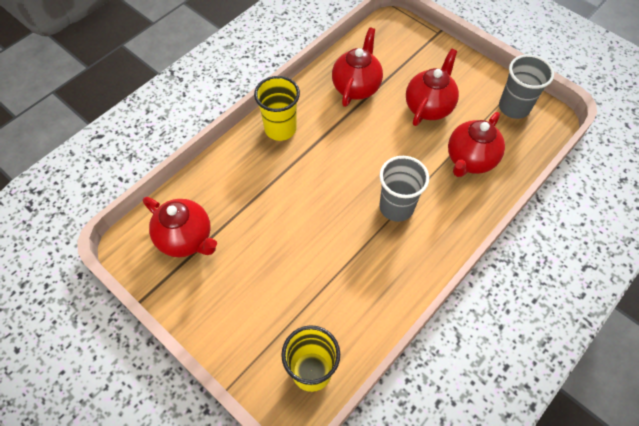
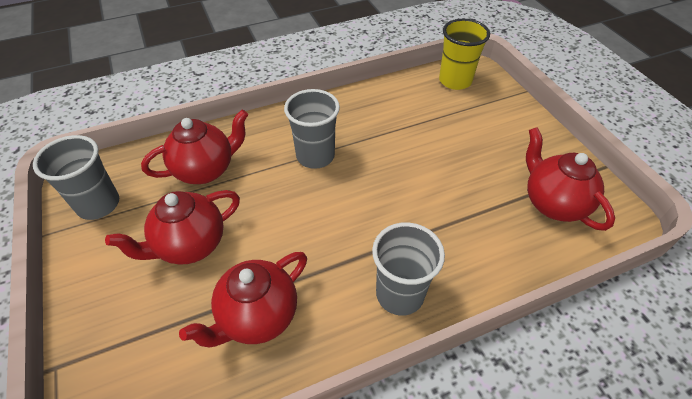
camera: 155 degrees left, 10 degrees down
yellow cup [254,76,300,141] -> grey cup [372,222,445,316]

